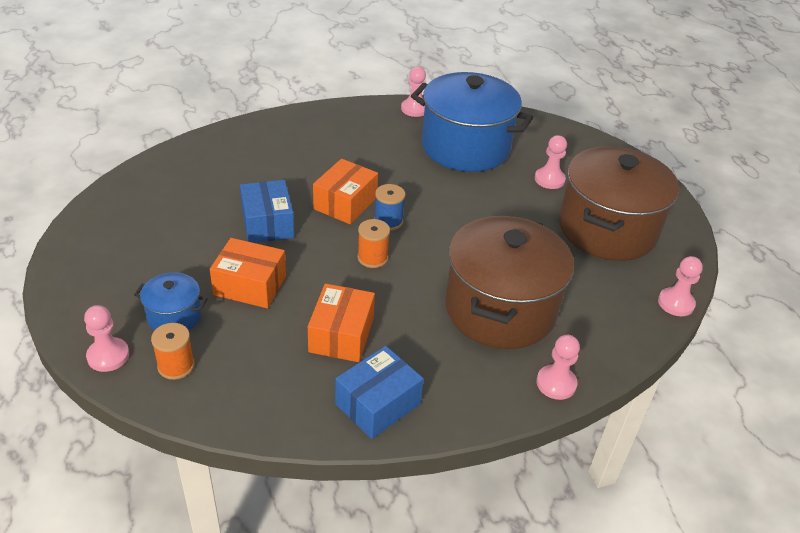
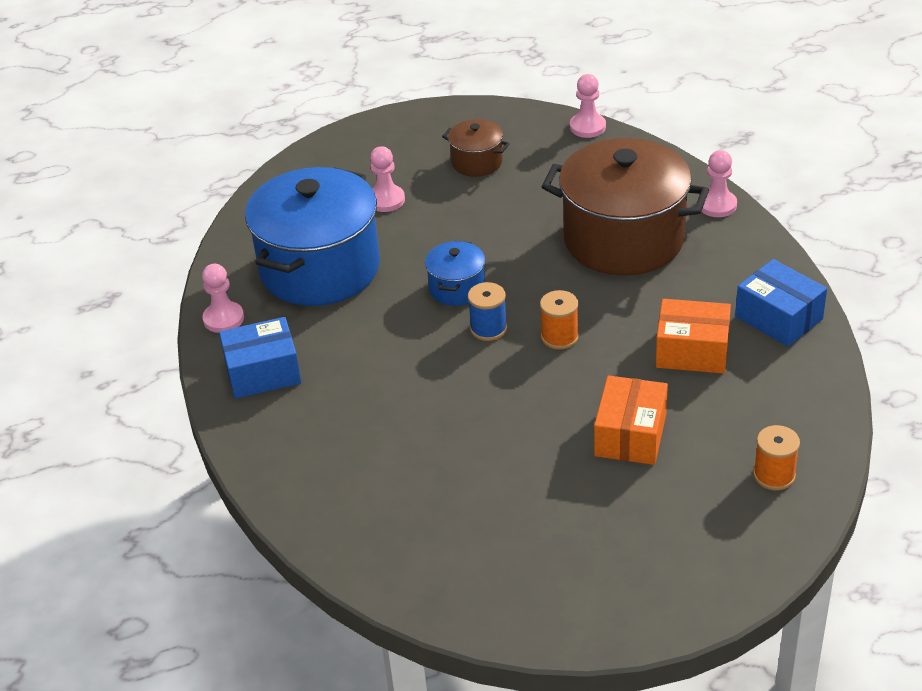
camera: 85 degrees left, 0 degrees up
pink pawn [84,305,129,372] -> none
blue pot [134,272,208,331] -> blue pot moved to [425,241,485,306]
blue box [240,180,294,243] -> blue box moved to [219,317,301,399]
orange box [313,159,378,224] -> none
brown pot [559,146,679,261] -> brown pot [442,119,510,177], size x0.46

